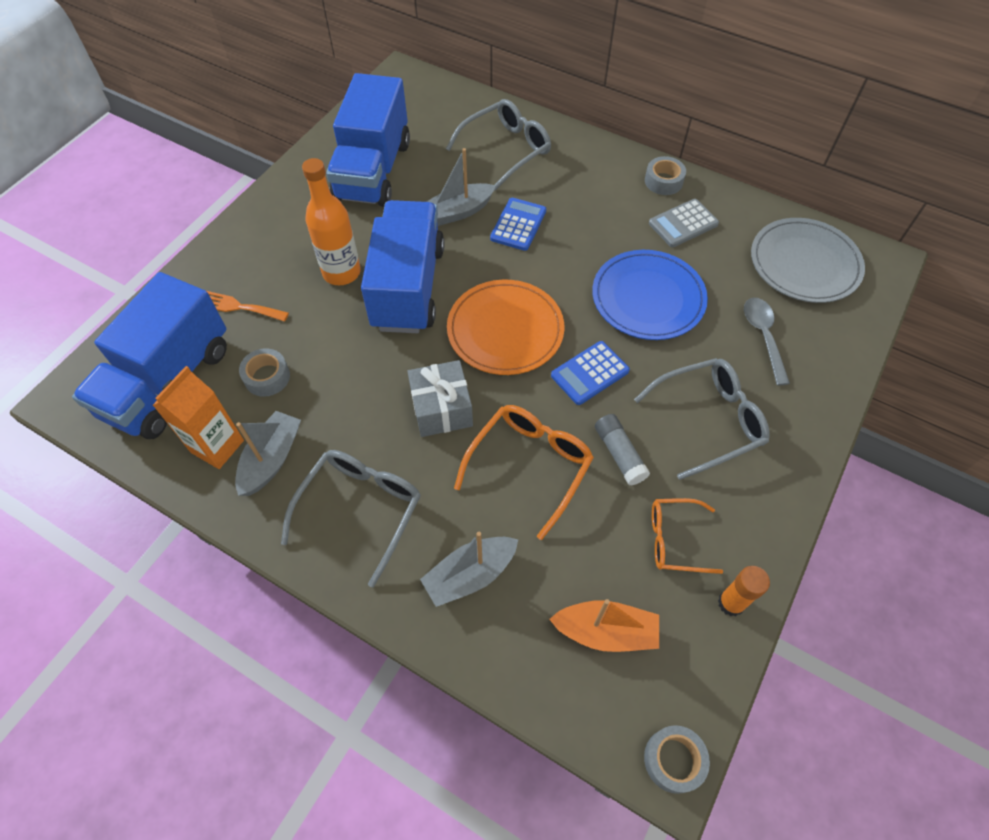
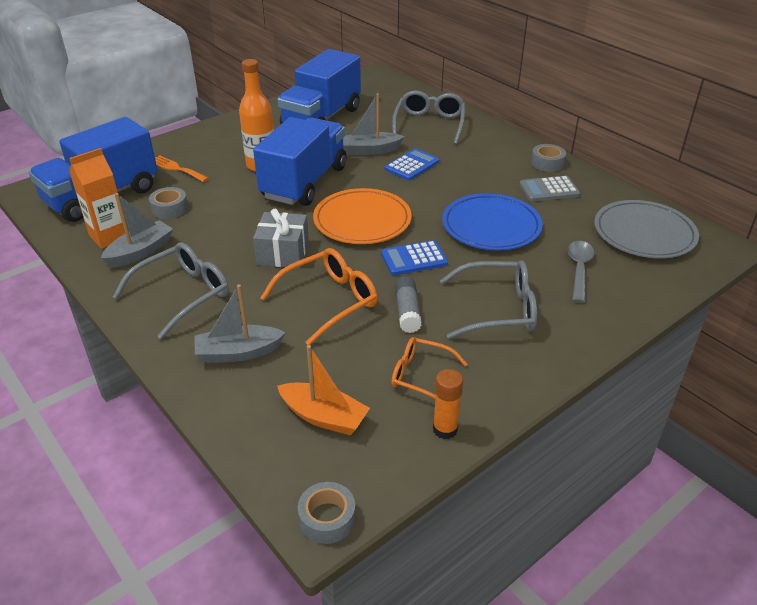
camera: 20 degrees right, 20 degrees down
grey glasses [446,99,551,190] -> grey glasses turned 60 degrees counterclockwise [392,90,466,145]

